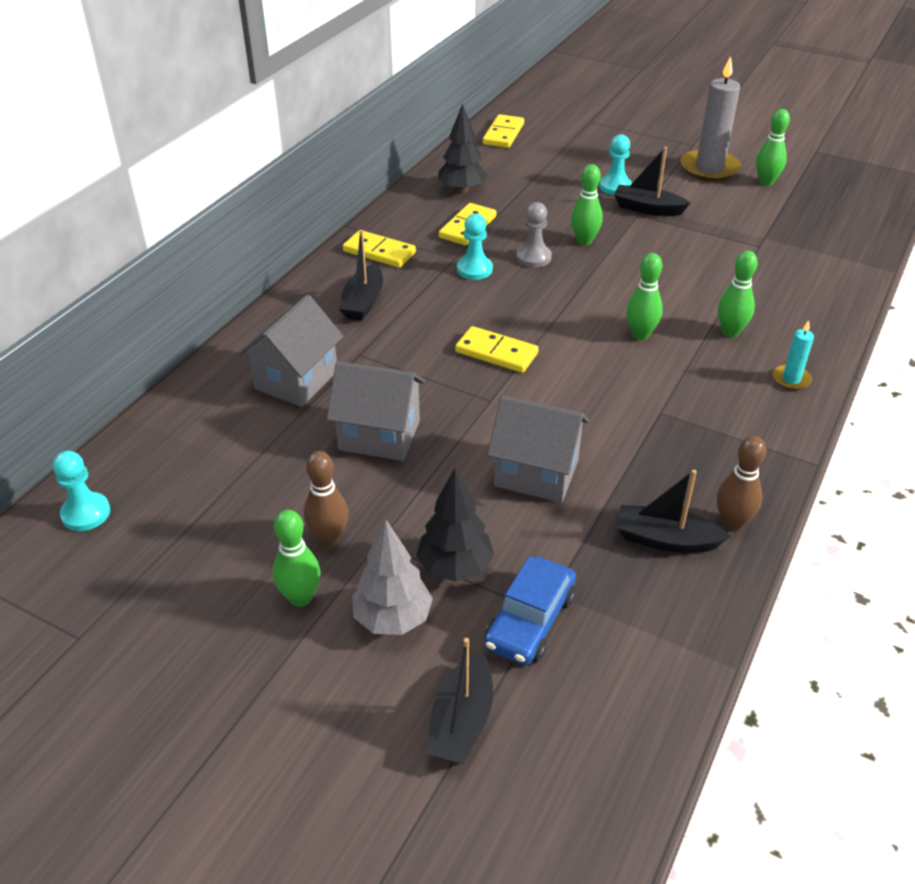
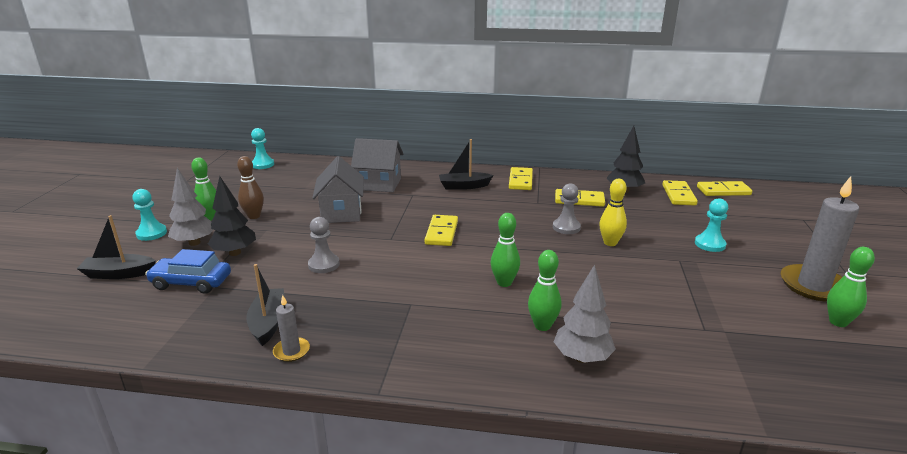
camera: 70 degrees right, 15 degrees down
turquoise pawn [457,214,493,280] -> turquoise pawn moved to [132,189,167,241]
grey house [487,395,589,503] -> grey pawn [308,217,340,273]
green bowling pin [571,164,603,246] -> yellow bowling pin [599,179,627,246]
black boat [614,147,690,216] -> none
brown bowling pin [717,436,766,531] -> grey candle [273,295,310,362]
turquoise candle [773,320,814,390] -> none
none -> grey tree [554,265,616,363]
none -> yellow domino [662,180,698,206]

